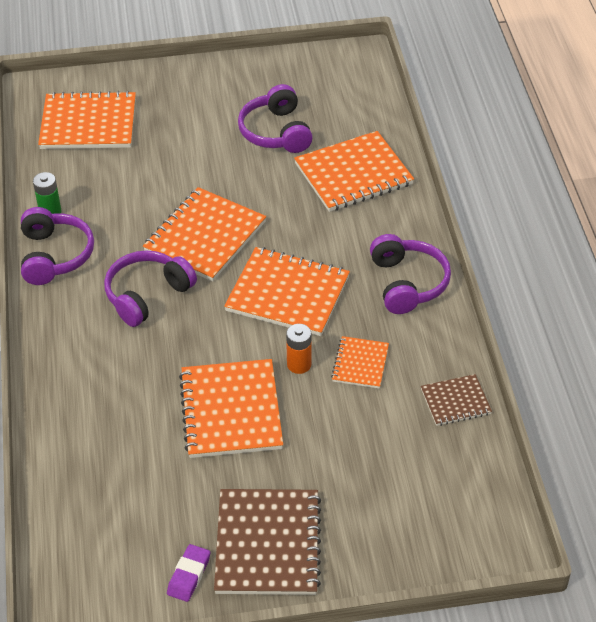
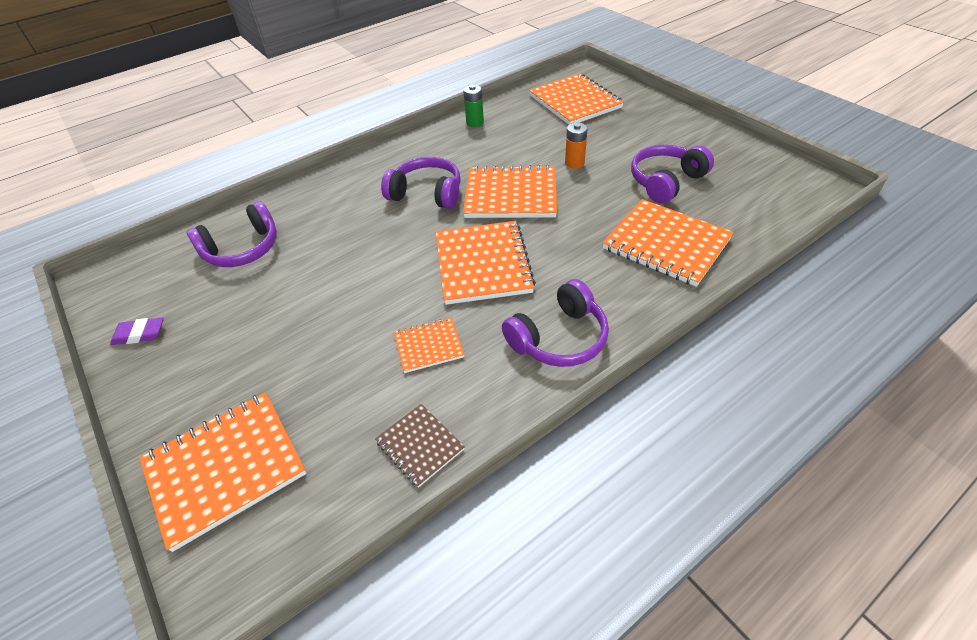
camera: 65 degrees right, 0 degrees up
purple headphones [21,207,94,285] -> purple headphones moved to [187,201,277,267]
orange notebook [179,359,283,458] -> orange notebook moved to [139,392,307,552]
brown notebook [214,489,321,595] -> none
orange battery [286,324,311,374] -> orange battery moved to [565,123,588,169]

